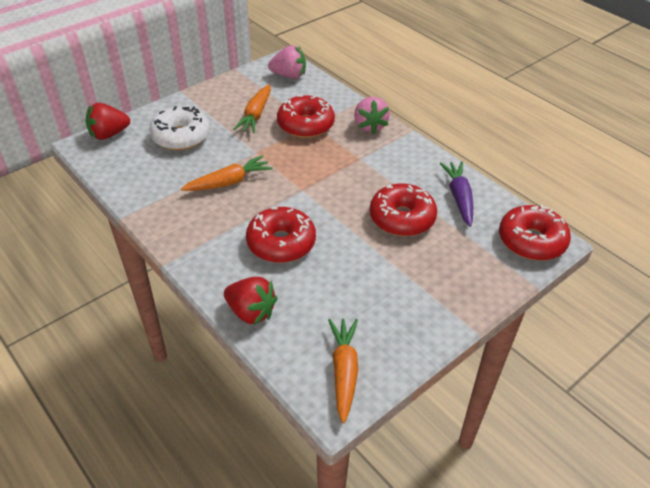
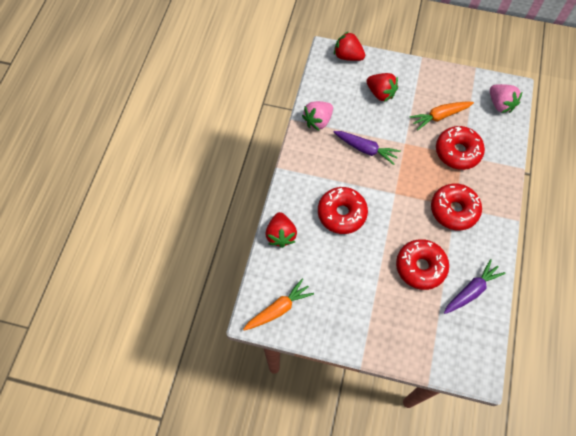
camera: 55 degrees right, 20 degrees up
white donut [149,106,210,150] -> red strawberry [366,73,398,102]
orange carrot [181,155,273,191] -> purple carrot [334,131,401,165]
pink strawberry [354,97,390,134] -> pink strawberry moved to [302,101,333,130]
red donut [499,204,571,261] -> red donut moved to [431,183,482,230]

